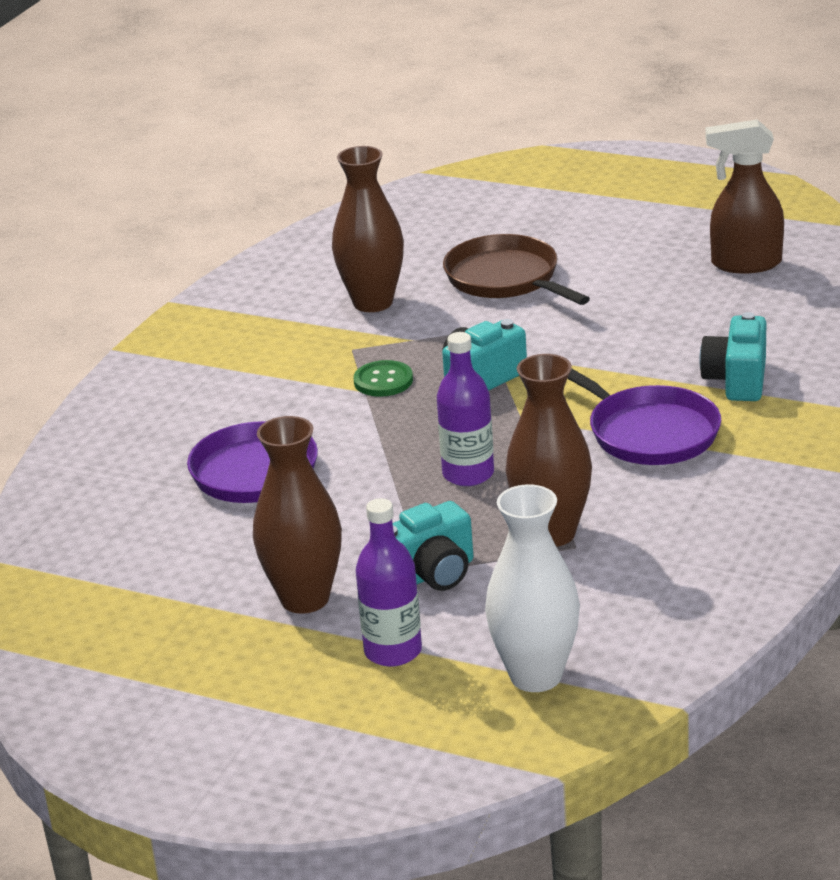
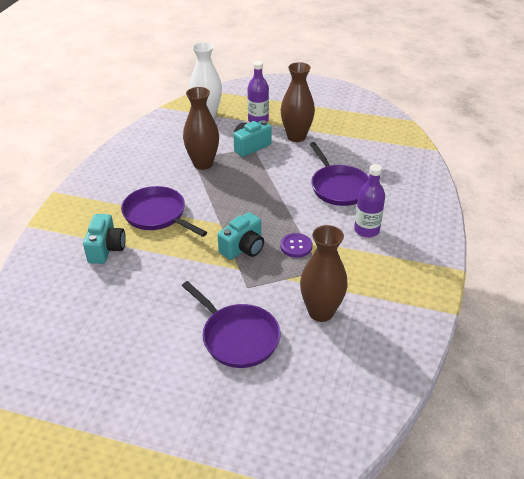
camera: 170 degrees right, 10 degrees up
green button [354,360,413,397] -> purple button [280,233,312,258]
purple bottle [437,332,494,486] -> purple bottle moved to [354,164,385,237]
brown pan [443,234,590,305] -> purple pan [182,281,280,368]
brown spray bottle [706,120,784,273] -> none

